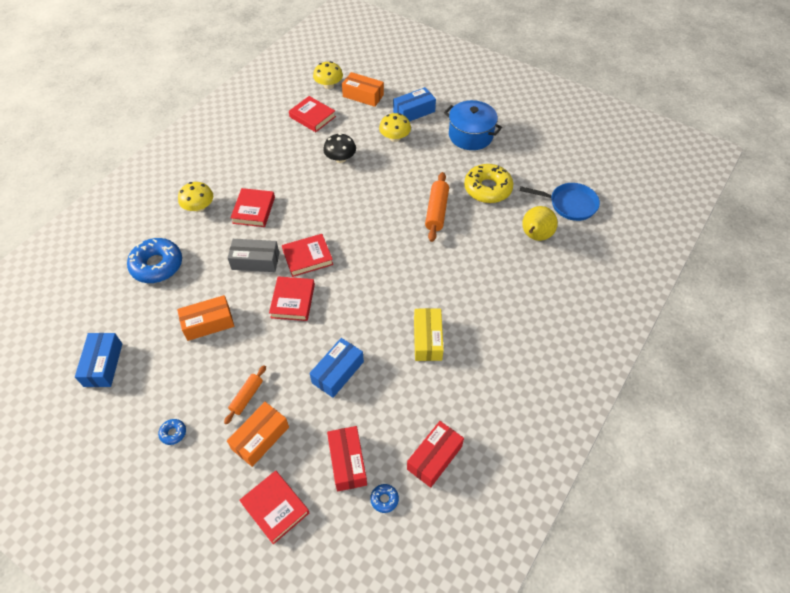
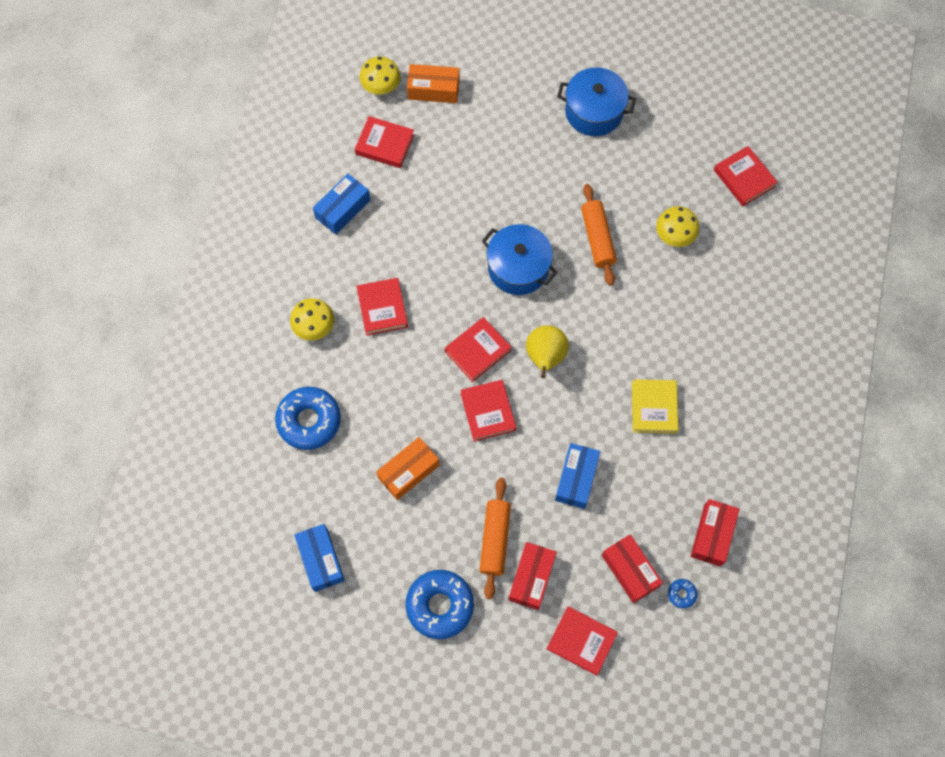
camera: 20 degrees left, 15 degrees up
blue donut [158,419,186,445] -> blue donut [405,570,474,639], size x2.33
orange rolling pin [224,365,266,425] -> orange rolling pin [480,478,511,599], size x1.56
orange box [227,402,289,467] -> red box [508,542,557,610]
grey box [228,239,279,272] -> none
black mushroom [323,133,356,163] -> none
yellow mushroom [379,113,411,142] -> yellow mushroom moved to [656,206,699,247]
blue box [393,87,436,122] -> blue box moved to [313,173,370,235]
yellow box [414,308,444,361] -> yellow book [632,379,678,434]
yellow donut [464,164,513,203] -> none
blue pan [520,183,600,221] -> red book [714,146,777,206]
yellow pear [522,206,558,241] -> yellow pear moved to [526,325,569,378]
none -> blue pot [482,224,558,295]

